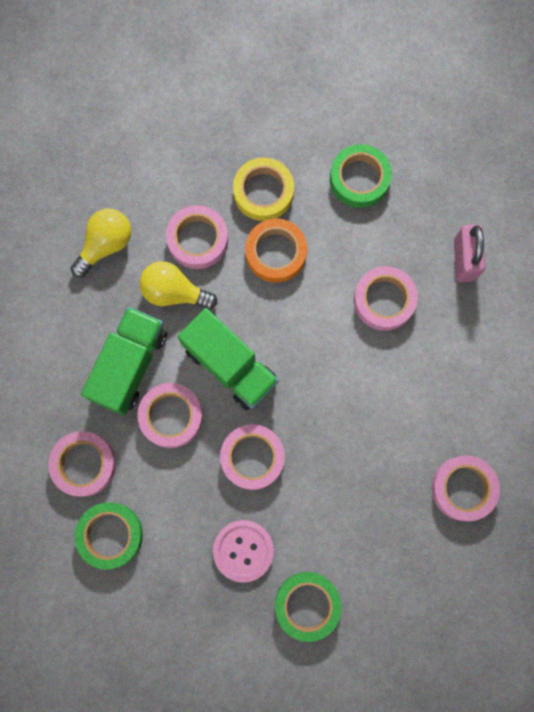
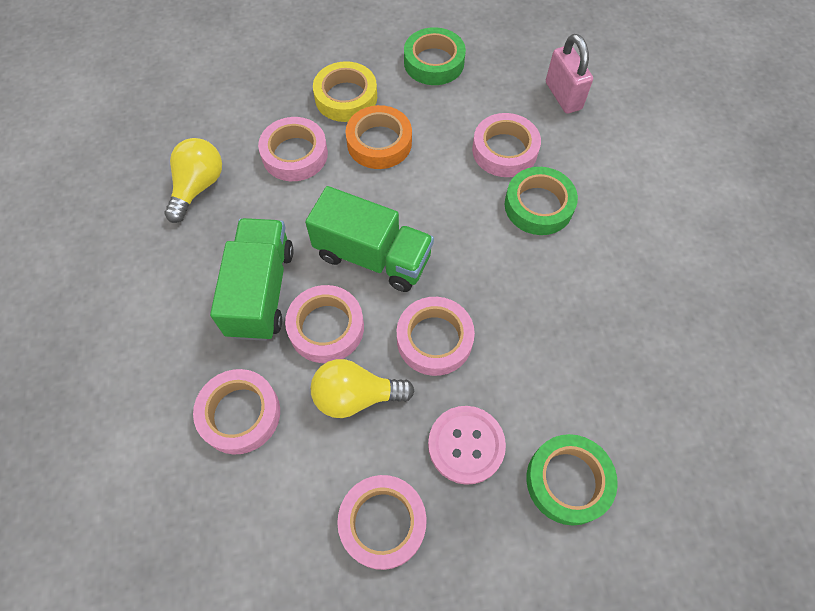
camera: 20 degrees left, 15 degrees down
green tape [75,502,143,569] -> green tape moved to [505,167,578,235]
yellow light bulb [140,261,217,309] -> yellow light bulb moved to [311,359,414,418]
pink tape [432,456,500,521] -> pink tape moved to [337,475,426,570]

